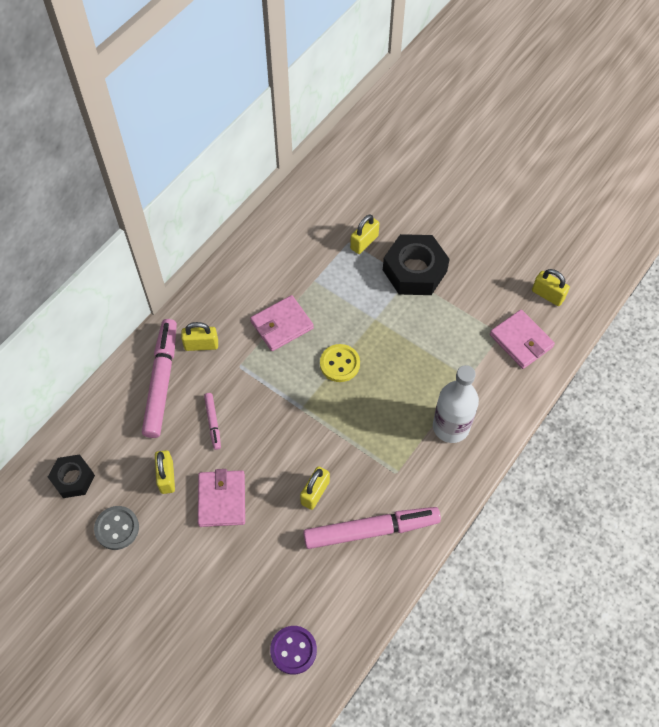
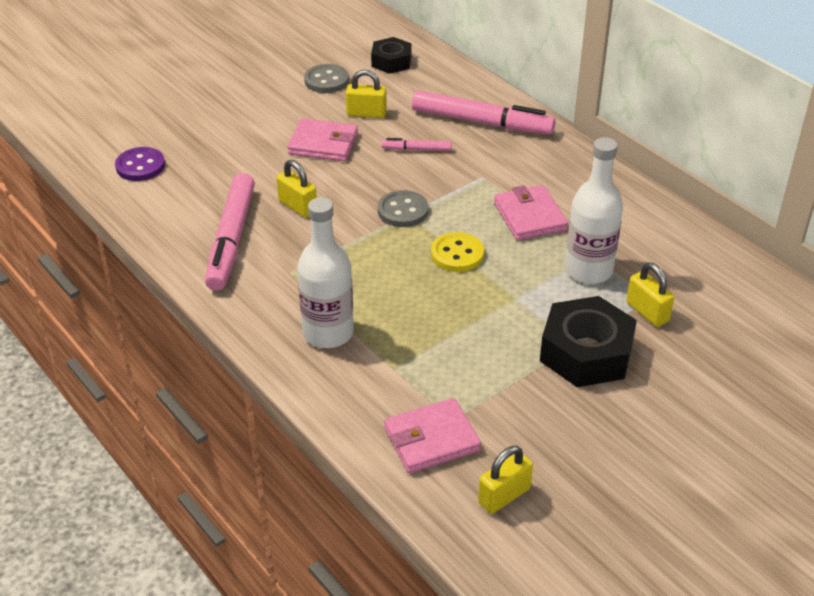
camera: 105 degrees right, 20 degrees down
yellow padlock [181,322,218,351] -> none
none -> grey button [378,190,428,227]
none -> white bottle [565,137,623,284]

